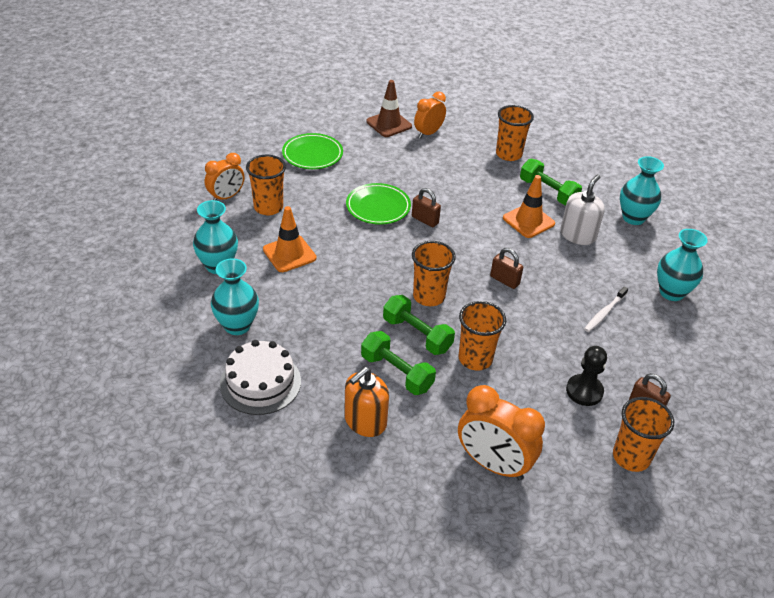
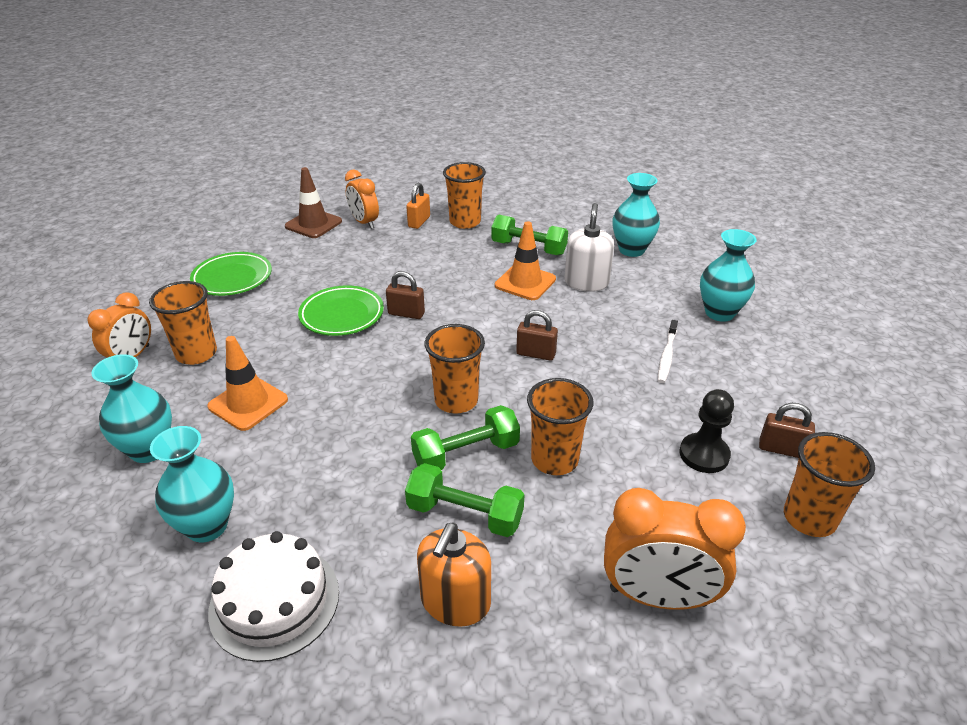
camera: 20 degrees left, 5 degrees down
green dumbbell [383,295,455,355] -> green dumbbell turned 45 degrees counterclockwise [411,405,520,470]
orange clock [414,92,446,138] -> orange clock turned 60 degrees counterclockwise [345,170,379,229]
none -> orange padlock [406,183,430,229]

